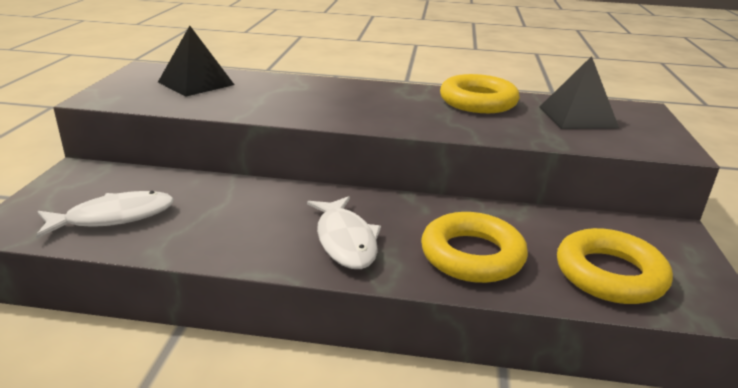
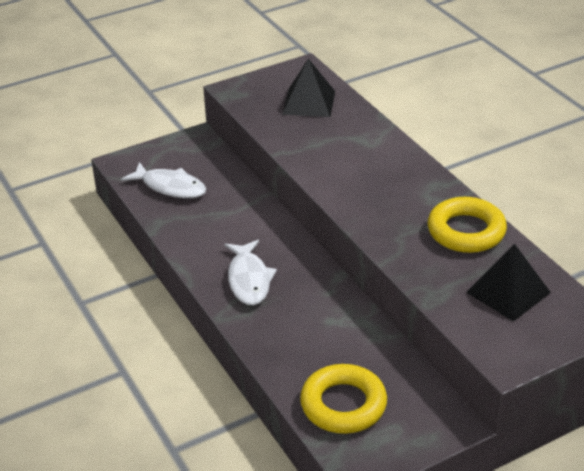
camera: 55 degrees right, 10 degrees up
white fish [307,196,381,269] -> white fish turned 45 degrees counterclockwise [224,240,277,305]
yellow ring [421,212,528,283] -> none

